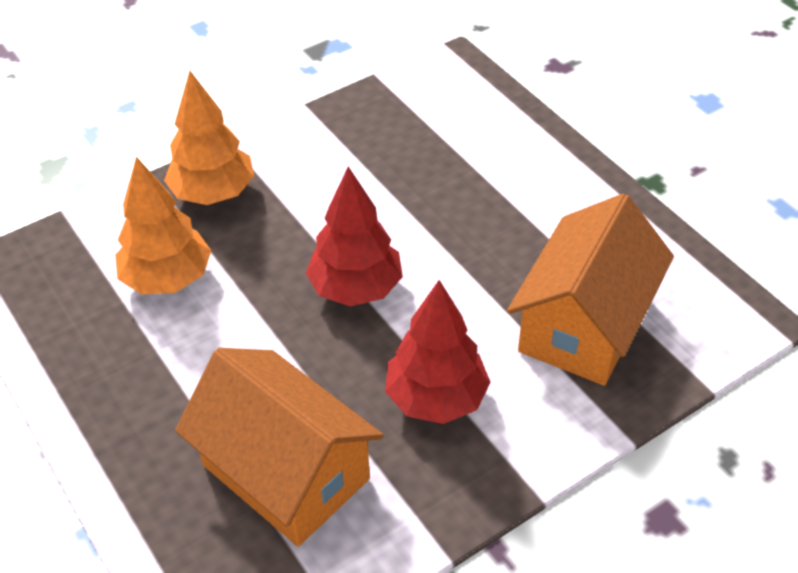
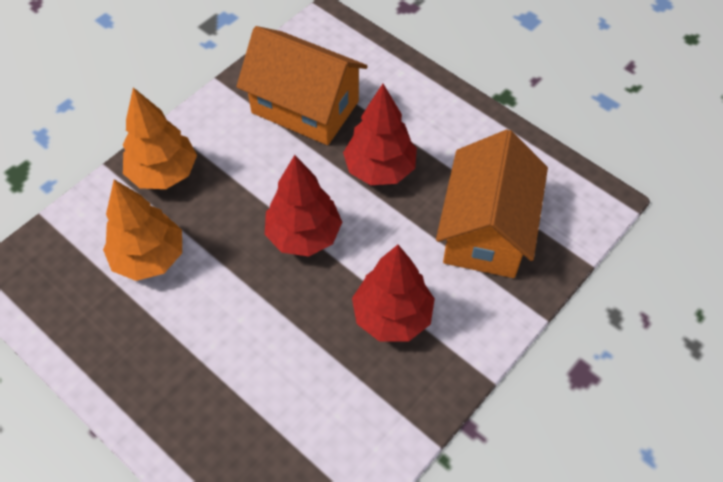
camera: 15 degrees left, 10 degrees up
orange house [175,348,384,547] -> orange house moved to [236,26,368,145]
none -> red tree [343,84,417,185]

